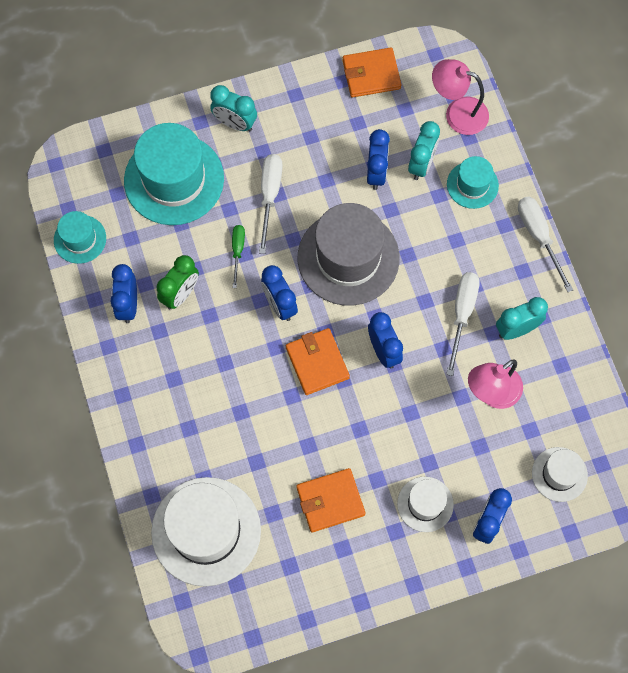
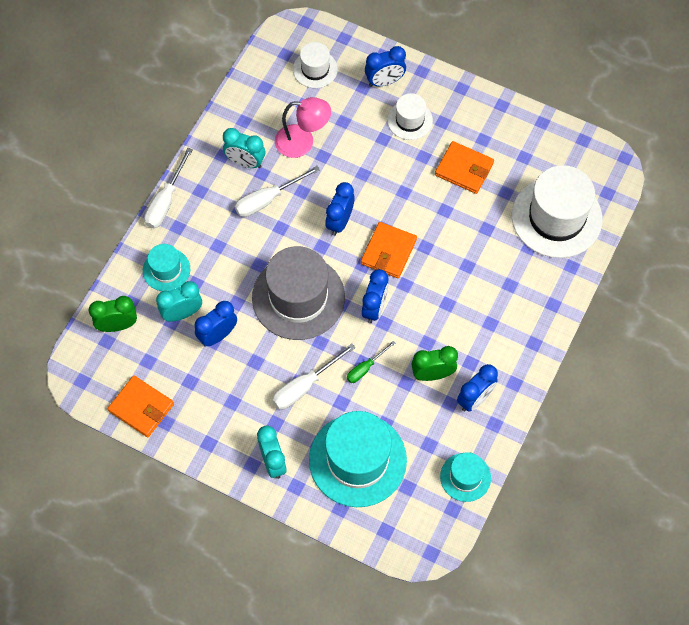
camera: 135 degrees left, 5 degrees down
pink lamp [432,59,489,135] -> green clock [89,296,137,332]

